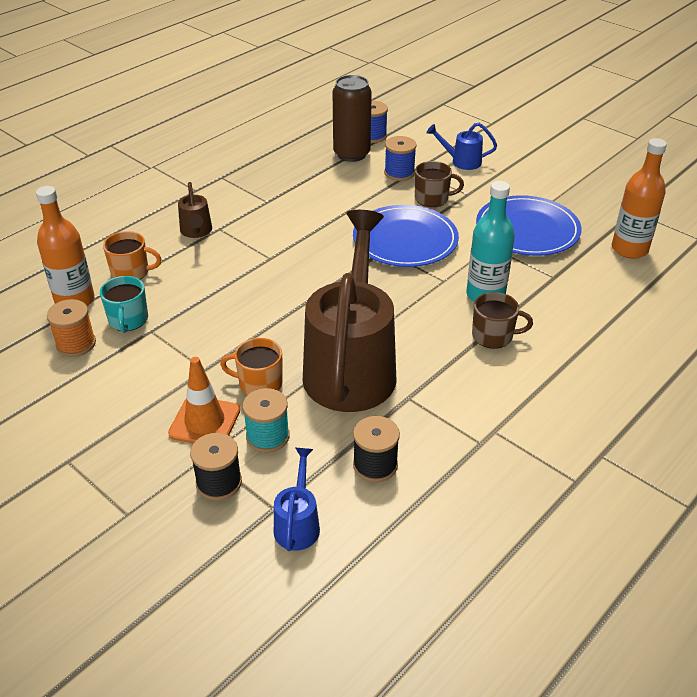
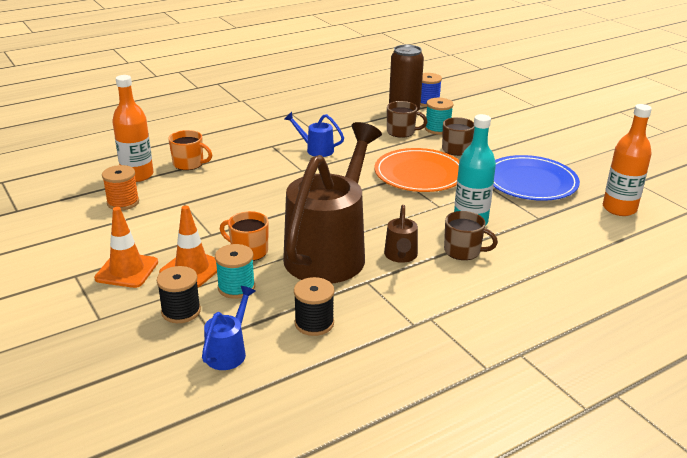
camera: 15 degrees right, 10 degrees down
turquoise mug [100,276,148,333] -> none
brown watering can [178,182,212,238] -> brown watering can moved to [384,205,418,263]
blue plate [353,205,459,267] -> orange plate [374,148,459,192]
blue spool [384,136,417,181] -> turquoise spool [425,98,454,135]
blue watering can [426,123,497,170] -> blue watering can moved to [284,112,344,157]
none -> orange traffic cone [94,207,158,288]
none -> brown mug [387,101,427,138]

